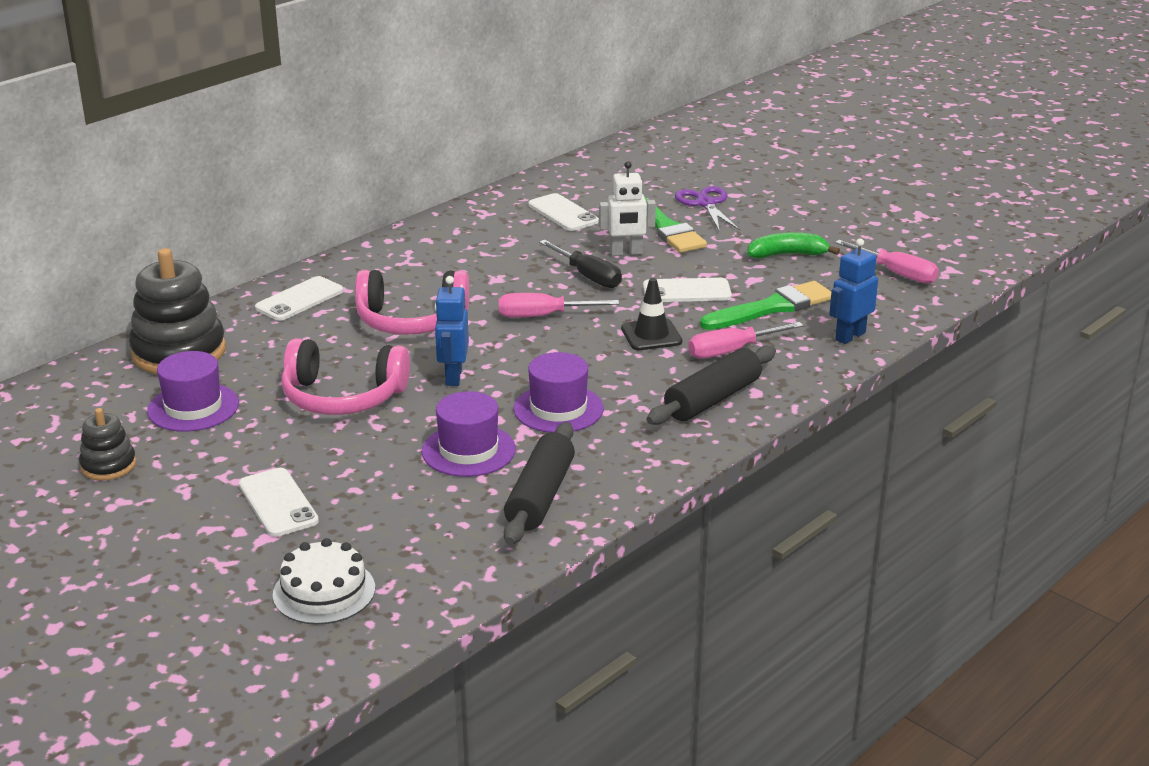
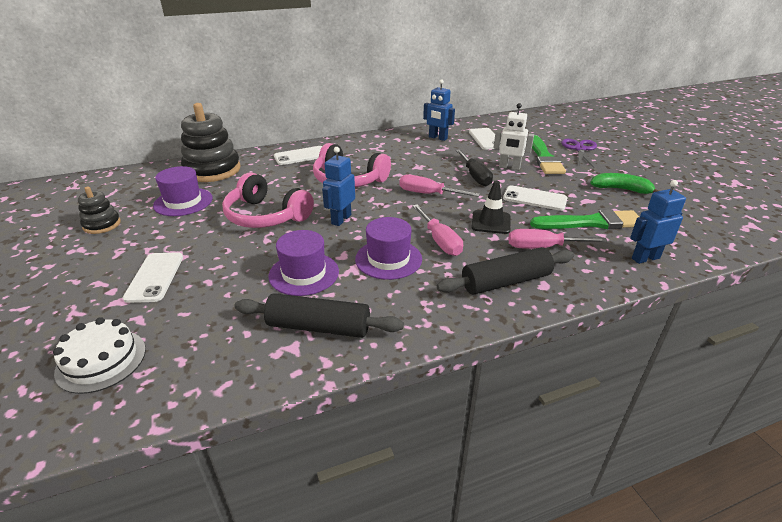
camera: 25 degrees right, 5 degrees up
black rolling pin [504,422,575,545] -> black rolling pin turned 60 degrees clockwise [234,293,404,338]
pink screwdriver [835,240,939,284] -> pink screwdriver moved to [412,204,463,256]
none -> blue robot [423,79,455,141]

